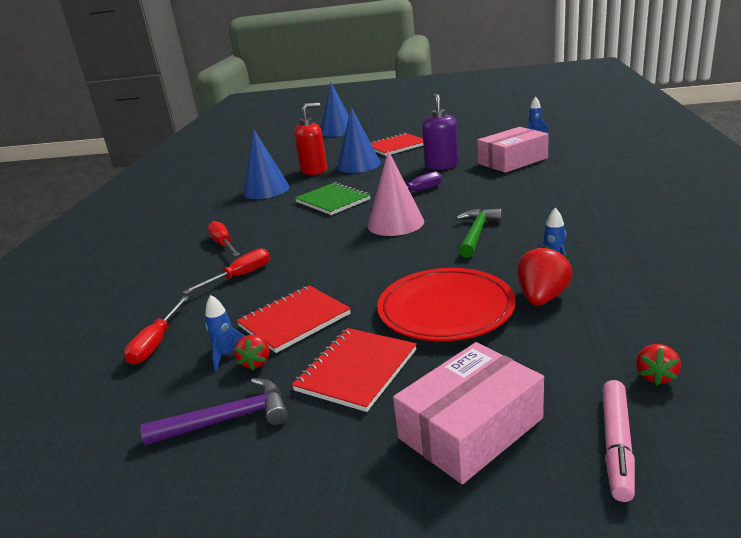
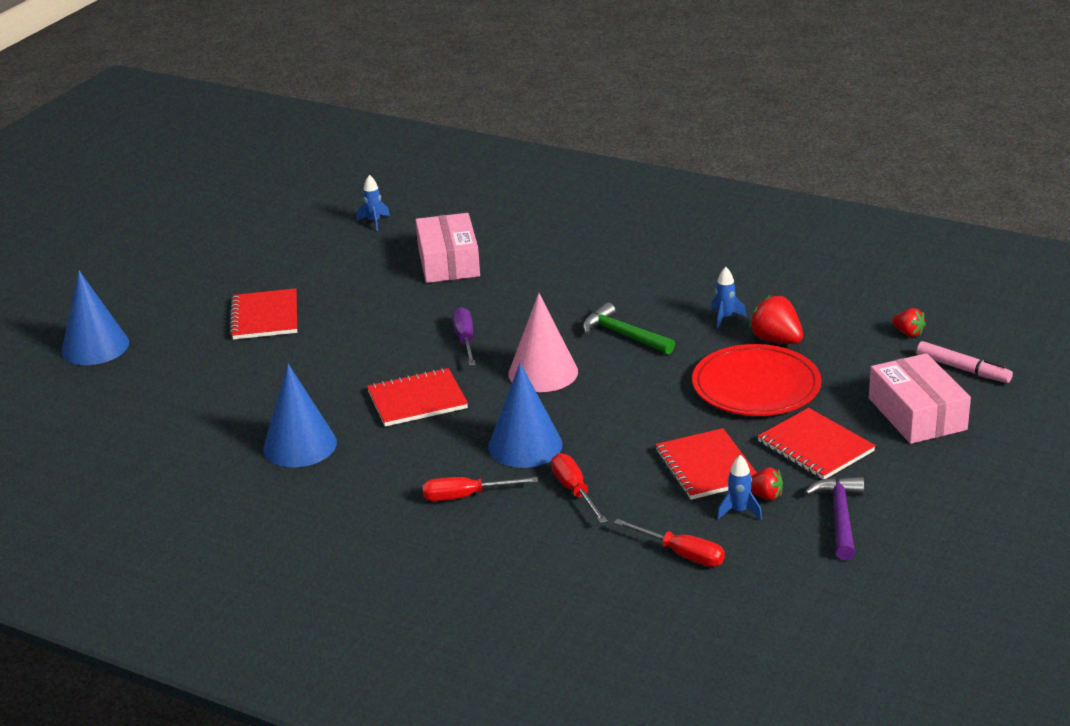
camera: 70 degrees left, 5 degrees up
red soap dispenser [294,103,327,175] -> none
green notebook [295,182,370,215] -> red notebook [367,368,468,427]
blue cone [337,107,381,173] -> blue cone moved to [488,363,563,468]
purple soap dispenser [422,94,459,170] -> none

